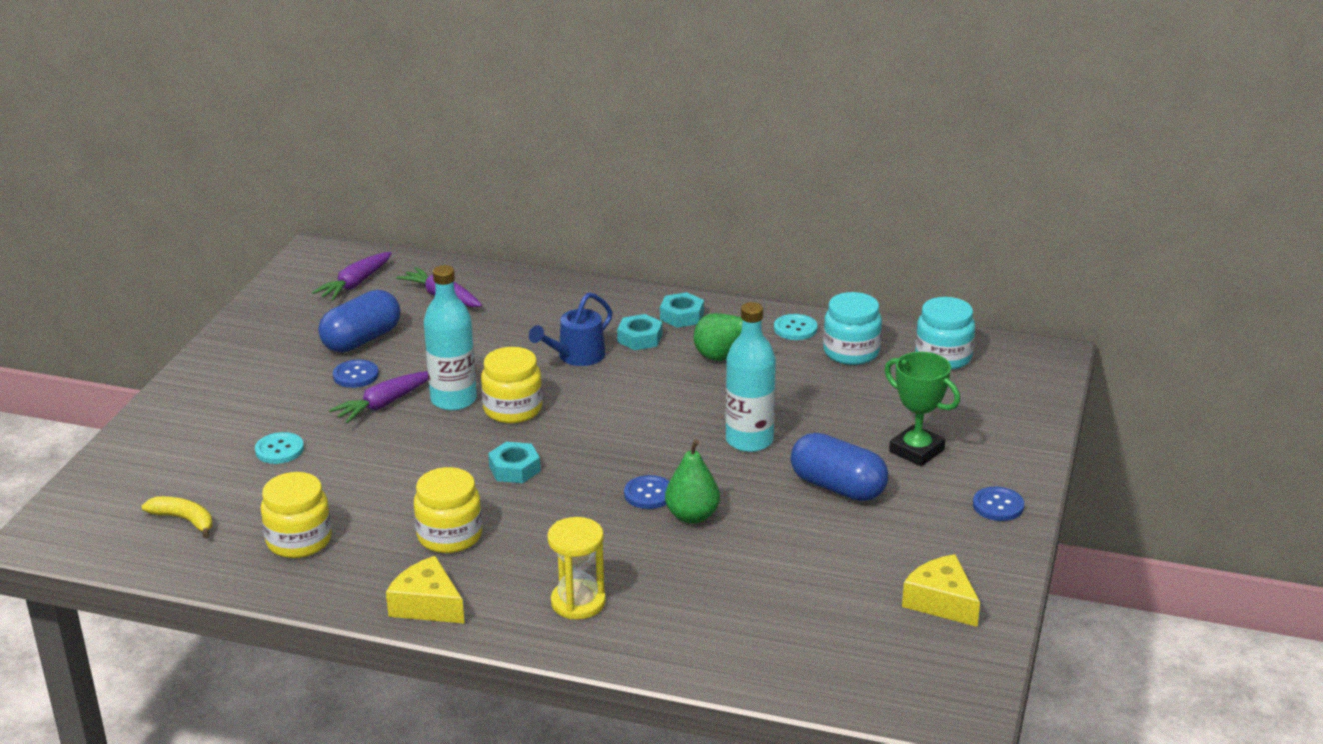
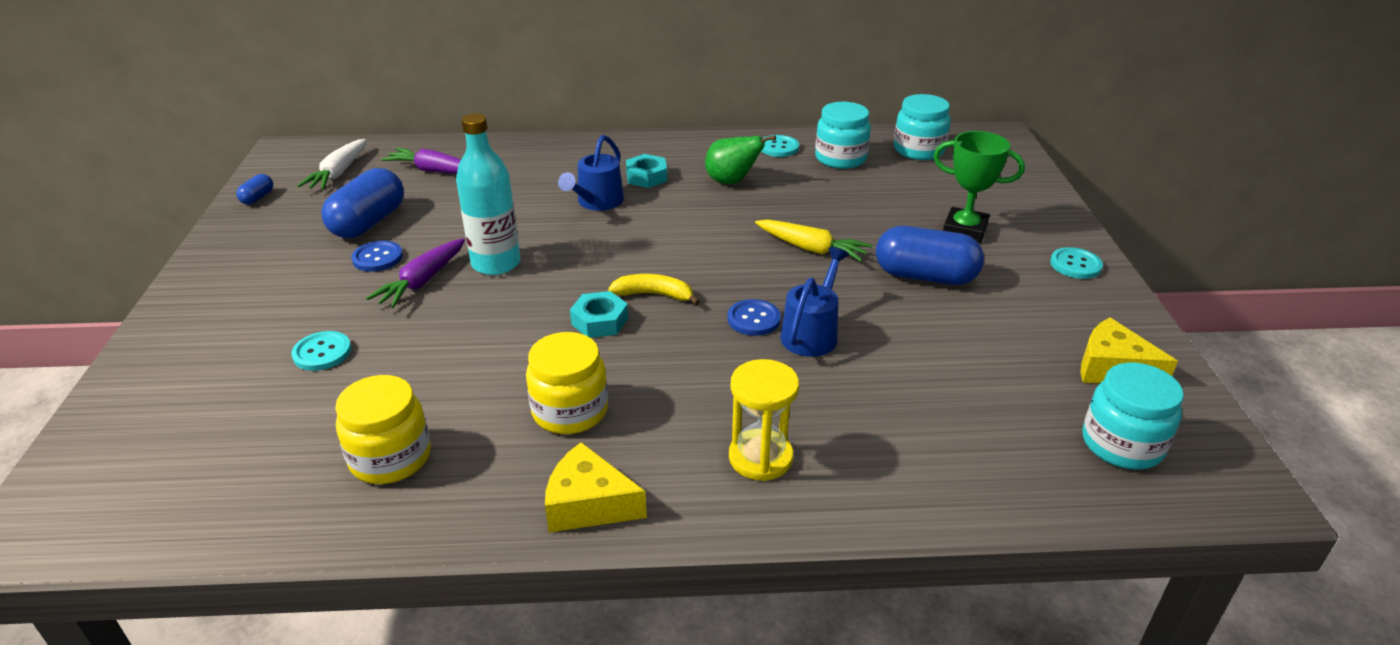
camera: 20 degrees left, 5 degrees up
yellow banana [142,496,213,538] -> yellow banana moved to [608,274,700,305]
purple carrot [312,252,392,300] -> white carrot [297,139,366,190]
yellow jar [481,347,543,423] -> none
turquoise nut [660,292,704,328] -> none
green pear [665,439,720,524] -> blue watering can [780,247,849,357]
turquoise bottle [725,302,776,452] -> yellow carrot [755,220,873,261]
blue button [973,487,1024,521] -> turquoise button [1050,247,1103,279]
none -> blue capsule [236,174,273,204]
none -> turquoise jar [1082,362,1184,470]

